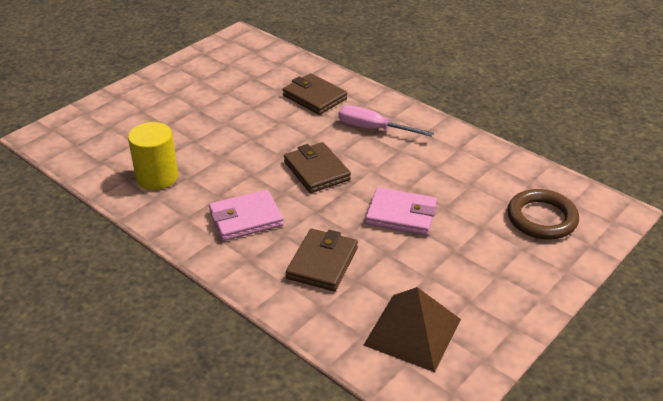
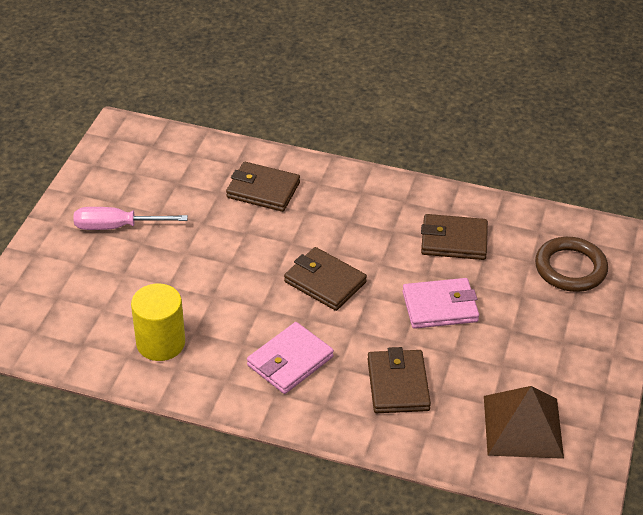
camera: 25 degrees left, 5 degrees up
pink screwdriver [339,105,434,137] -> pink screwdriver moved to [73,207,188,230]
none -> brown wallet [421,214,488,260]

